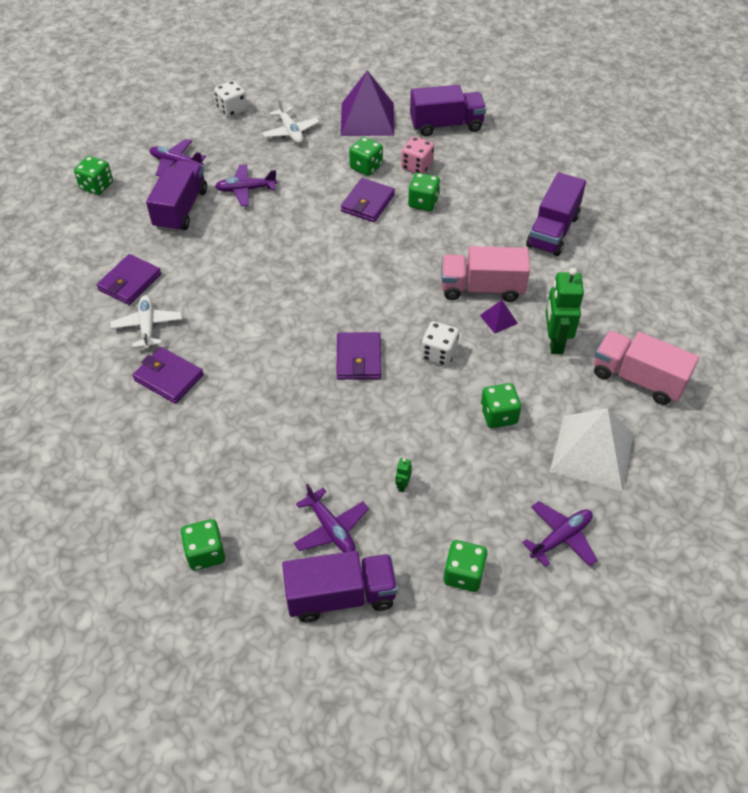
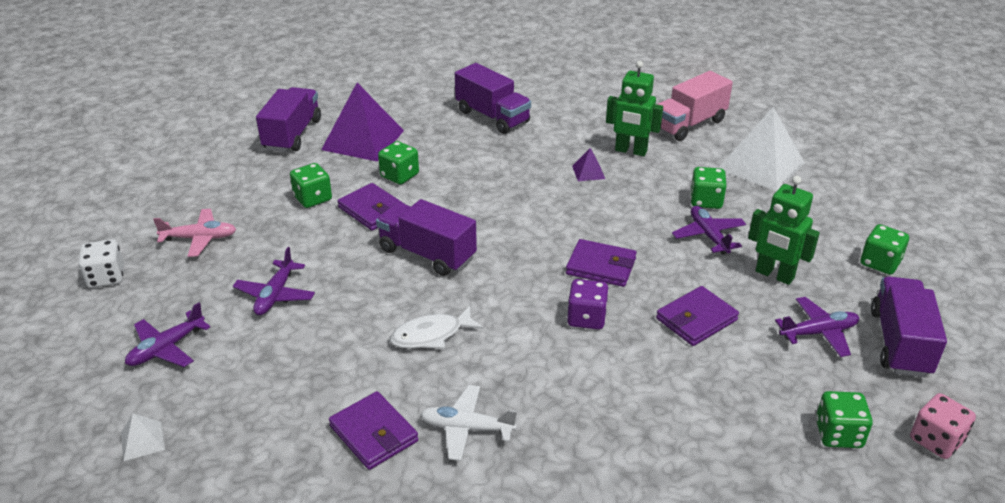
camera: 70 degrees left, 15 degrees down
green dice [74,156,113,195] -> white pyramid [121,413,165,461]
purple wallet [132,347,204,404] -> purple wallet moved to [656,286,739,346]
purple truck [146,161,207,232] -> purple truck moved to [376,199,477,276]
white plane [262,98,319,144] -> pink plane [153,209,236,257]
purple pyramid [341,70,394,136] -> purple pyramid moved to [321,83,404,162]
green robot [395,458,412,492] -> green robot [748,176,820,285], size x2.37
pink dice [401,136,434,174] -> pink dice moved to [910,393,976,459]
white dice [421,321,459,366] -> none
pink truck [441,246,530,302] -> none
purple plane [522,501,597,567] -> purple plane moved to [672,206,746,255]
none -> white fish [390,306,484,349]
none -> purple dice [567,279,609,330]

